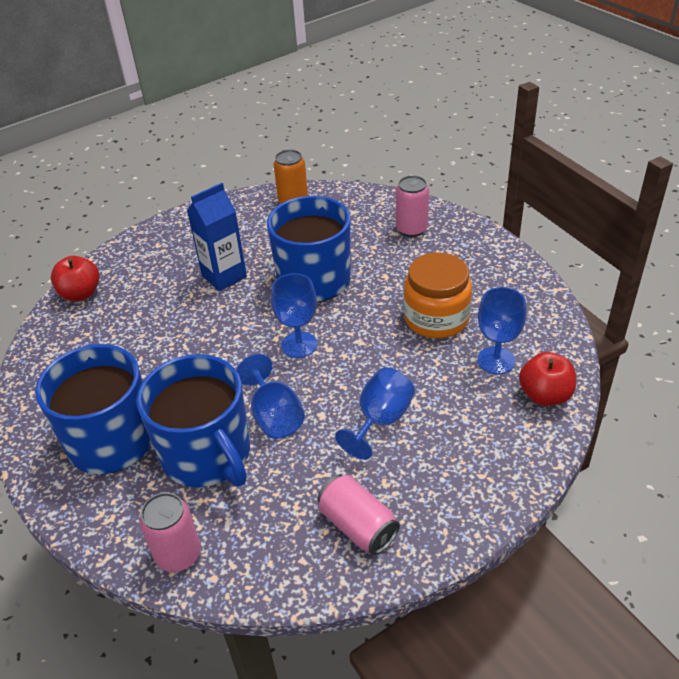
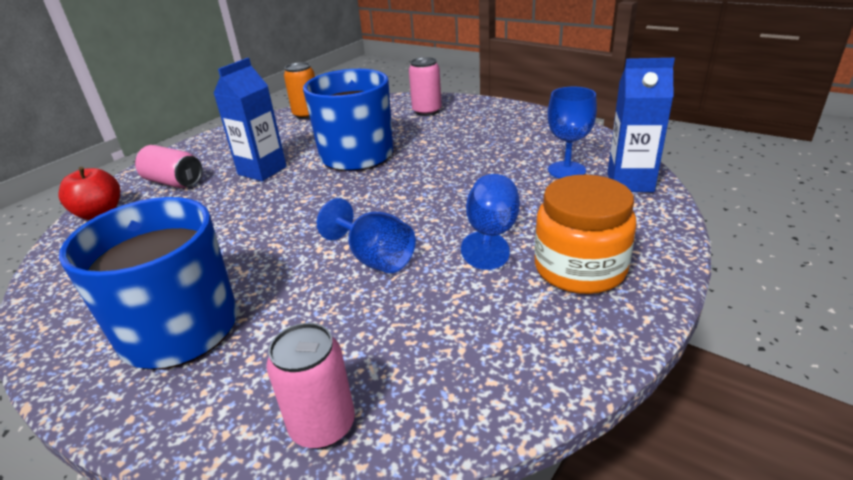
camera: 20 degrees left, 10 degrees down
blue mug [137,354,250,487] -> none
blue goblet [271,273,317,358] -> none
pink can [317,475,400,555] -> pink can moved to [135,145,202,188]
orange jar [404,252,472,338] -> orange jar moved to [535,175,637,294]
red apple [519,352,576,406] -> blue carton [607,58,675,192]

